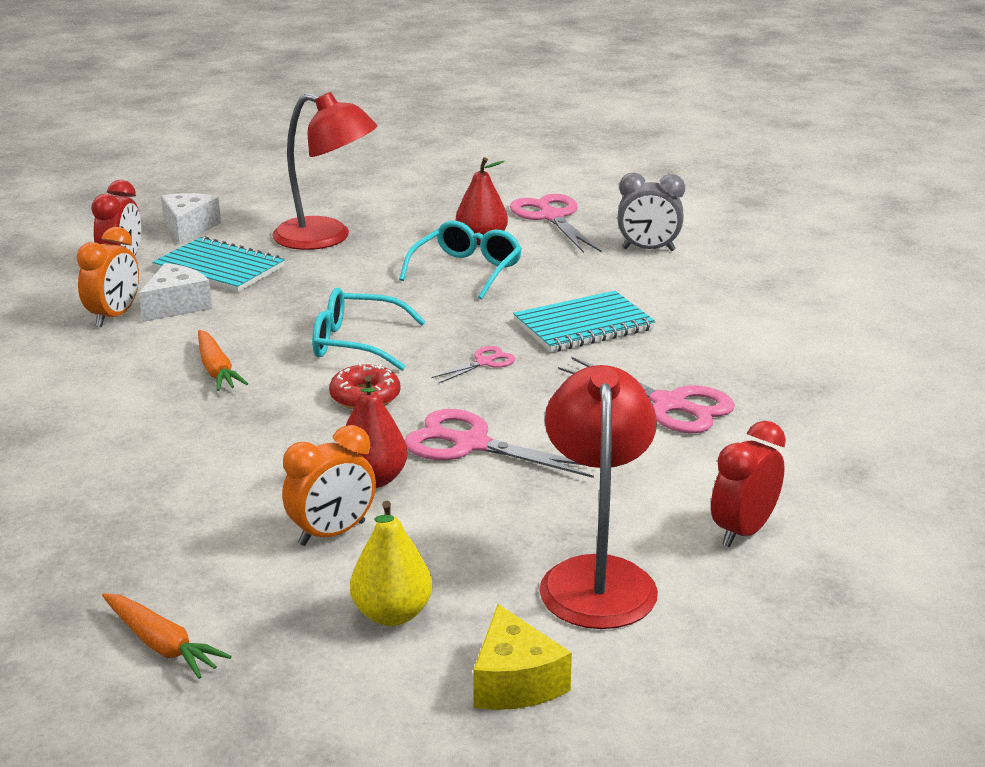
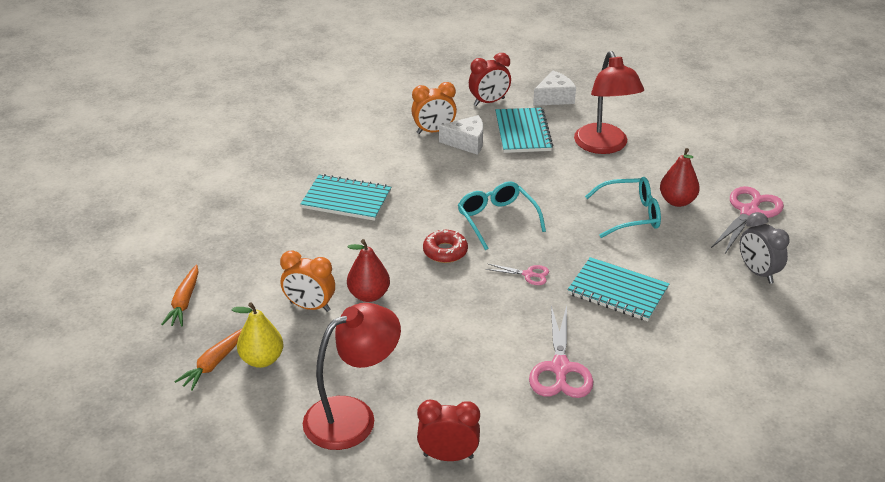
camera: 55 degrees right, 10 degrees up
orange carrot [198,330,248,391] -> orange carrot moved to [174,329,242,391]
pink scissors [405,409,594,478] -> none
yellow cheese [473,604,572,710] -> none
none -> turquoise notebook [301,174,391,221]

